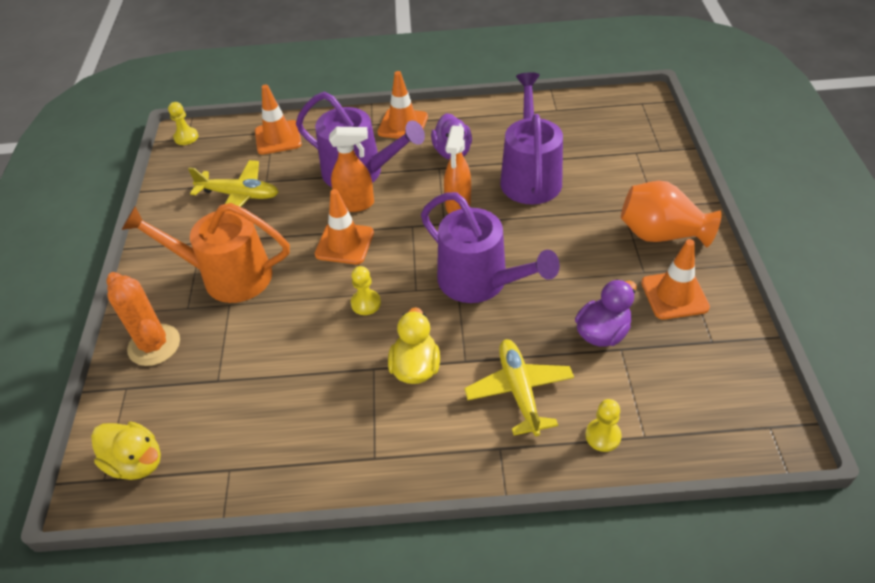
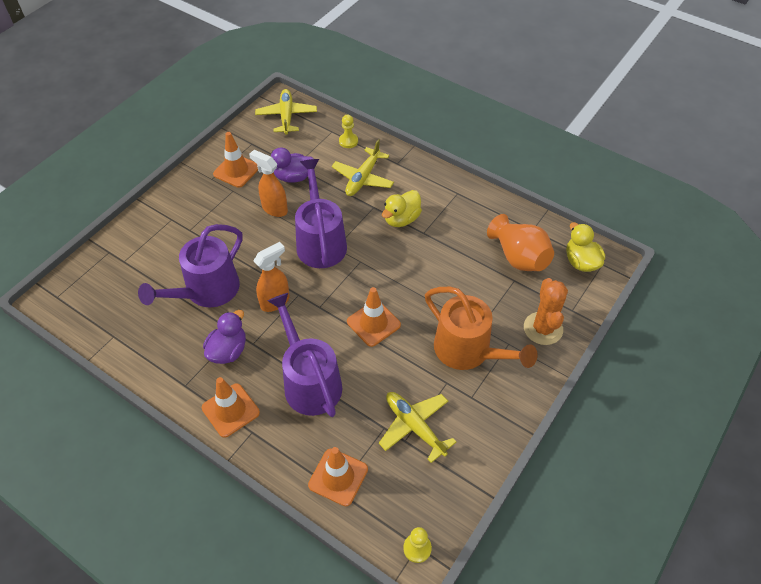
camera: 145 degrees left, 5 degrees up
orange spray bottle [329,127,374,212] -> orange spray bottle moved to [249,150,288,217]
yellow pawn [351,266,381,315] -> none
orange vase [621,181,722,248] -> orange vase moved to [487,214,554,271]
none -> yellow plane [255,89,317,135]

